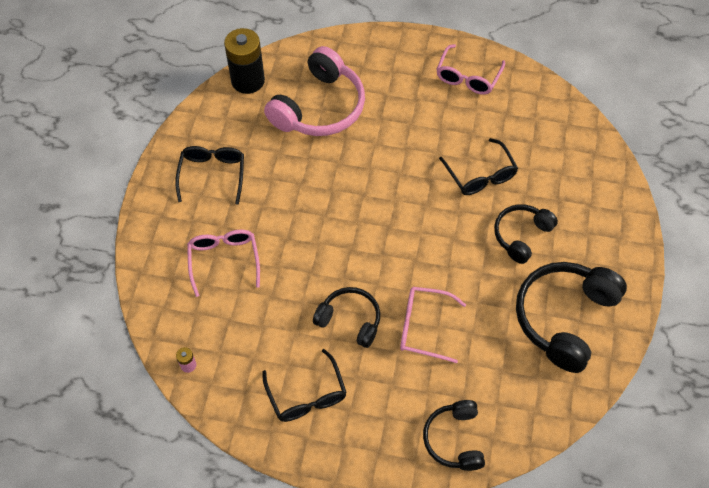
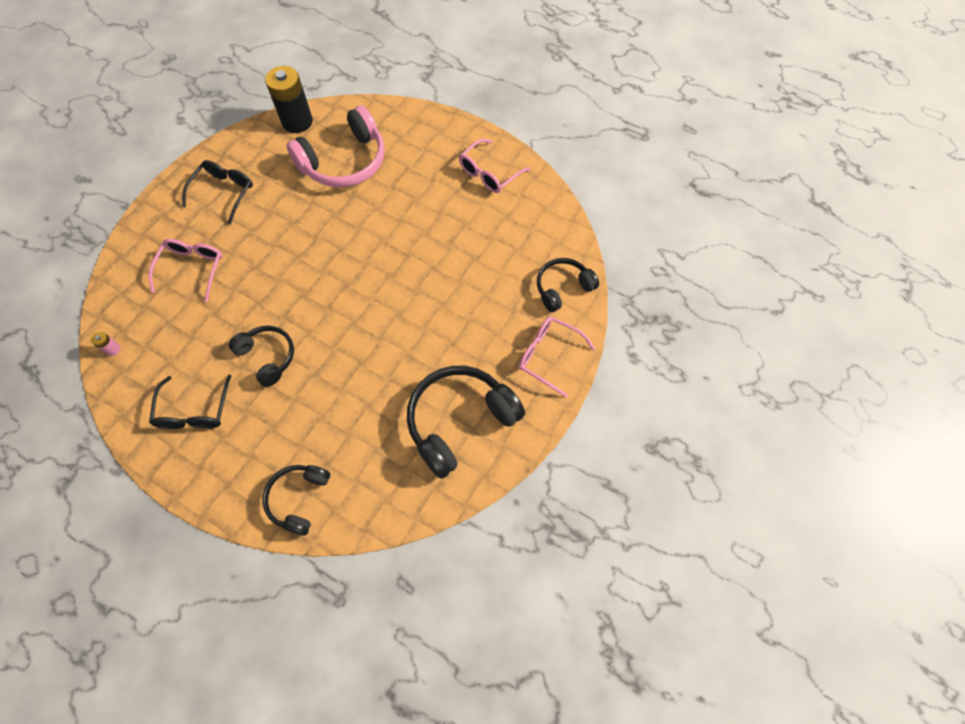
camera: 20 degrees right, 5 degrees up
pink glasses [400,287,466,363] -> pink glasses moved to [519,316,595,397]
black glasses [439,138,518,195] -> none
black headphones [494,204,558,264] -> black headphones moved to [537,258,599,312]

